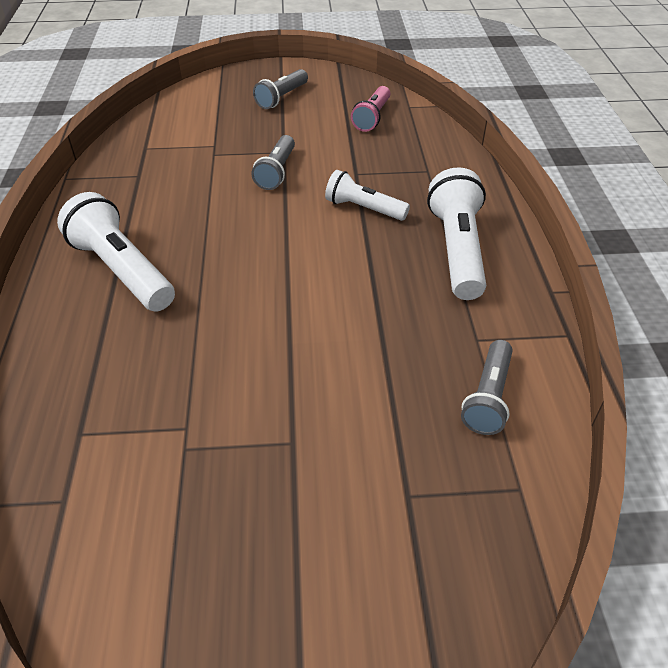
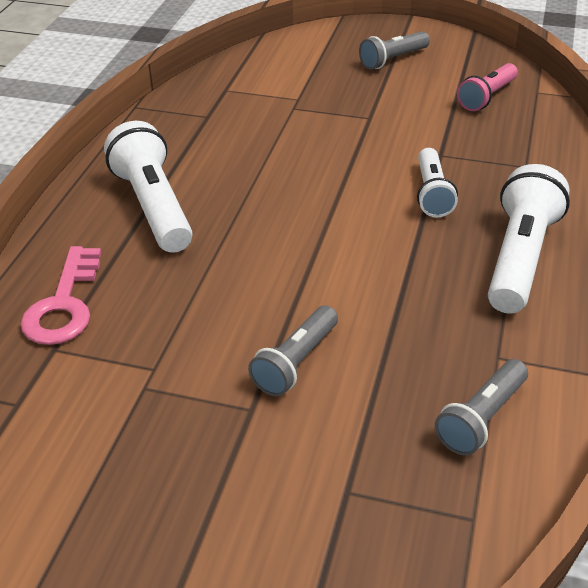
camera: 20 degrees right, 5 degrees down
grey flashlight [251,135,295,190] -> grey flashlight moved to [248,305,338,396]
white flashlight [325,170,410,221] -> white flashlight turned 135 degrees counterclockwise [417,148,458,217]
none -> pink key [21,246,101,345]

